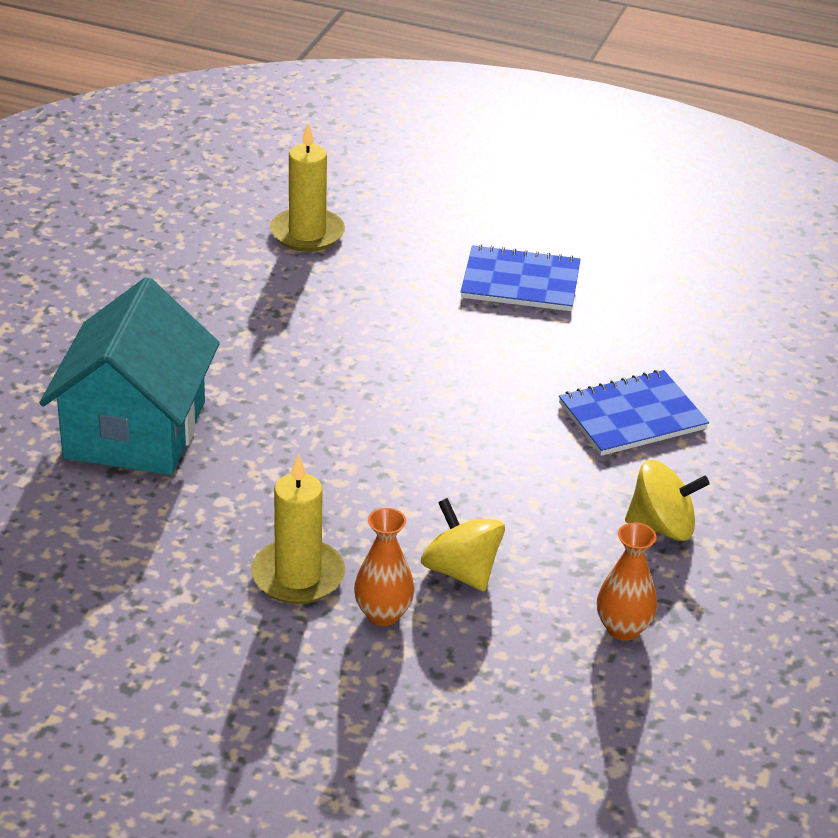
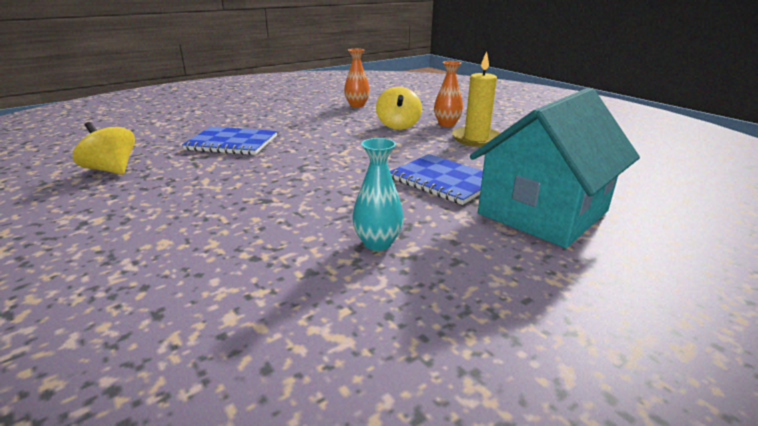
camera: 145 degrees left, 10 degrees down
yellow candle [270,123,345,252] -> none
blue notebook [461,244,581,311] -> blue notebook moved to [390,154,483,205]
yellow spinning top [625,460,710,541] -> yellow spinning top moved to [73,122,135,175]
none -> turquoise vase [352,138,404,251]

